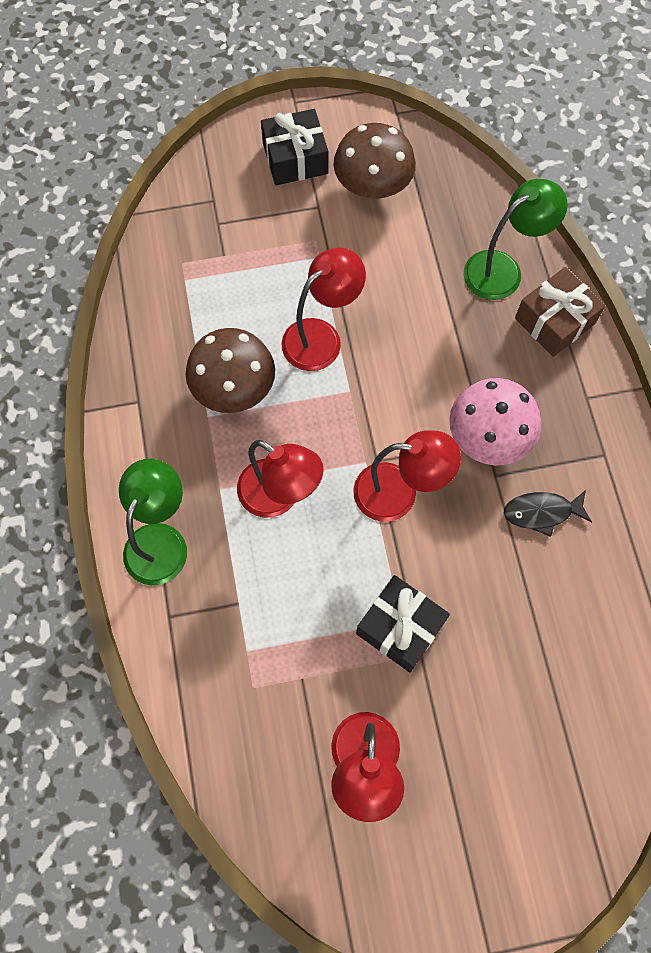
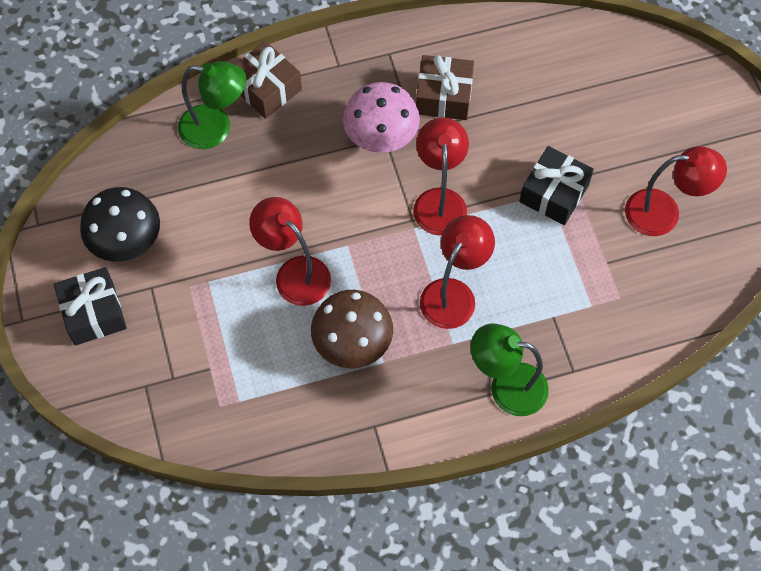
camera: 95 degrees left, 5 degrees down
brown mushroom [334,123,416,199] -> black mushroom [80,187,160,262]
green lamp [464,179,568,300] -> green lamp turned 135 degrees clockwise [178,61,246,149]
black fish [504,490,592,537] -> brown gift [416,55,474,120]

